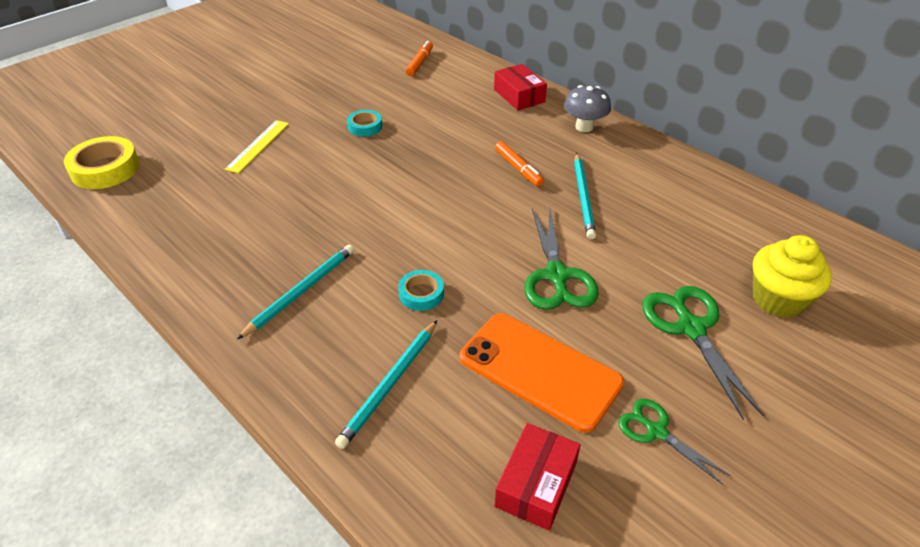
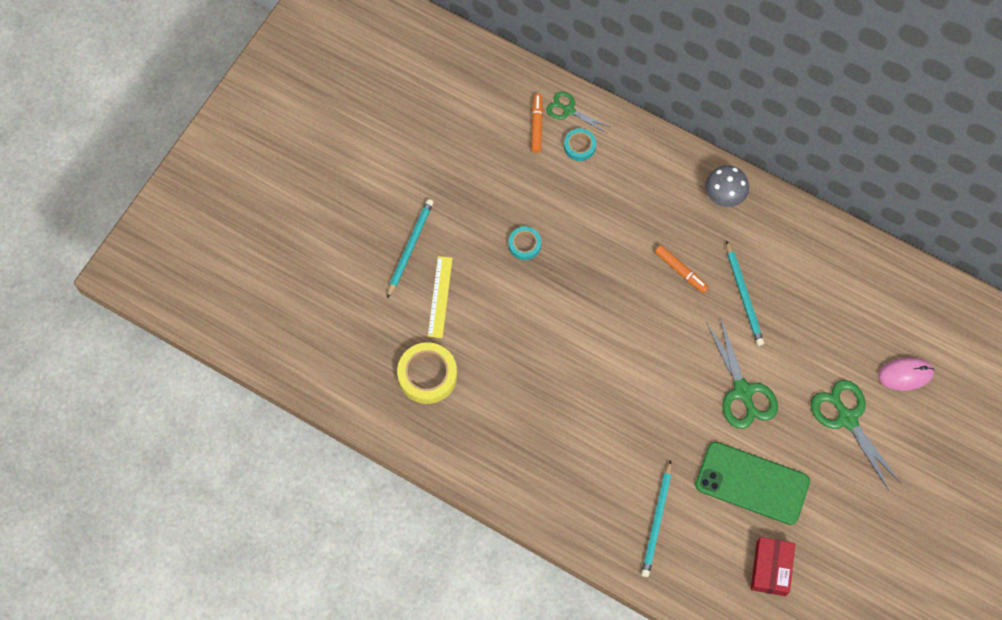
camera: 15 degrees left, 25 degrees up
yellow tape [64,136,140,189] -> yellow tape moved to [397,342,457,404]
turquoise pencil [237,245,354,339] -> turquoise pencil moved to [387,199,433,299]
turquoise tape [398,270,444,311] -> turquoise tape moved to [564,128,596,161]
orange phone [460,313,624,433] -> green phone [695,442,810,525]
red box [494,64,547,110] -> none
green scissors [618,399,731,485] -> green scissors moved to [546,91,610,133]
yellow cupcake [753,235,832,318] -> pink mouse [878,357,934,391]

